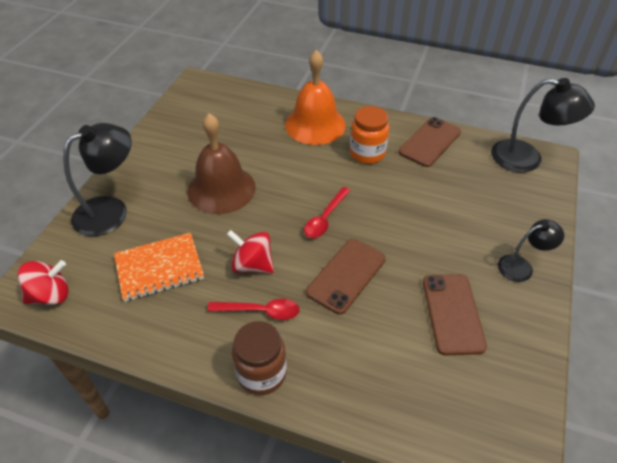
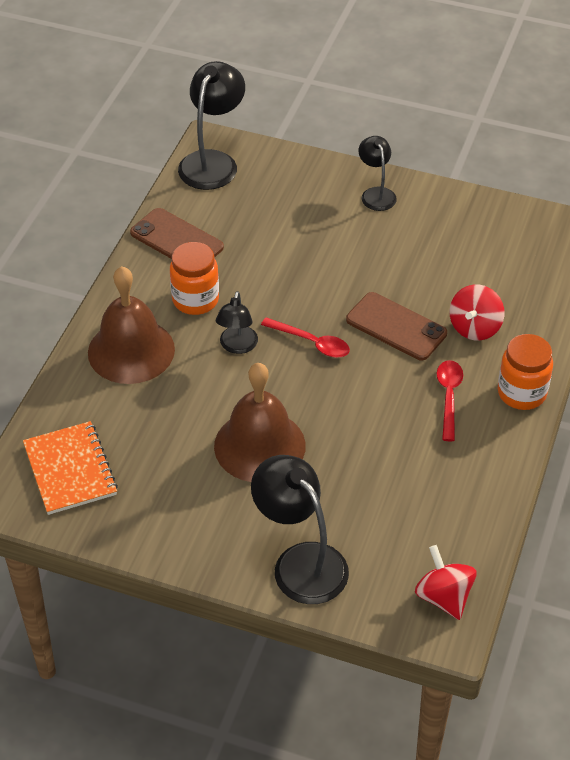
camera: 90 degrees left, 0 degrees up
orange notebook [114,233,204,302] -> orange notebook moved to [23,421,118,515]
red spinning top [226,230,274,273] -> red spinning top moved to [450,285,504,340]
brown jar [232,321,287,395] -> orange jar [498,334,553,410]
orange bell [285,50,346,145] -> brown bell [88,266,175,384]
brown phone [423,274,487,355] -> none
none -> black lamp [216,291,258,354]

